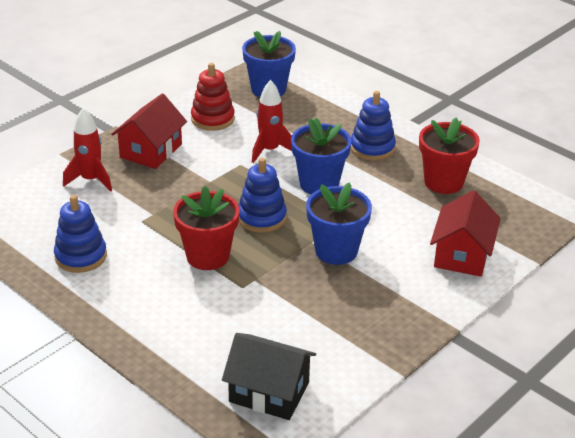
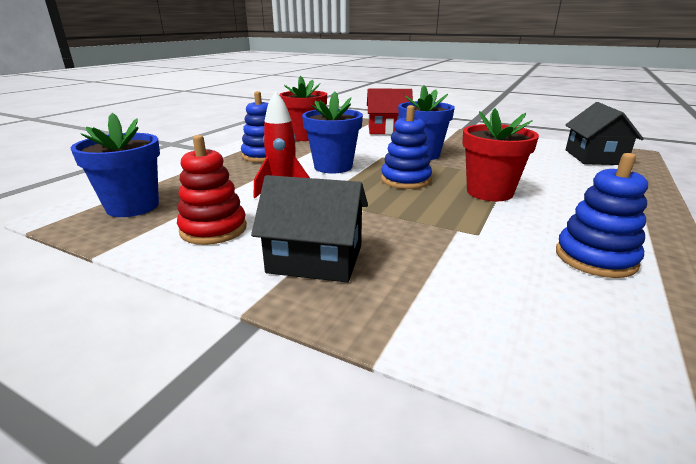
camera: 105 degrees left, 10 degrees down
red rocket [63,108,112,192] -> none
red house [111,94,187,169] -> black house [251,175,368,283]

